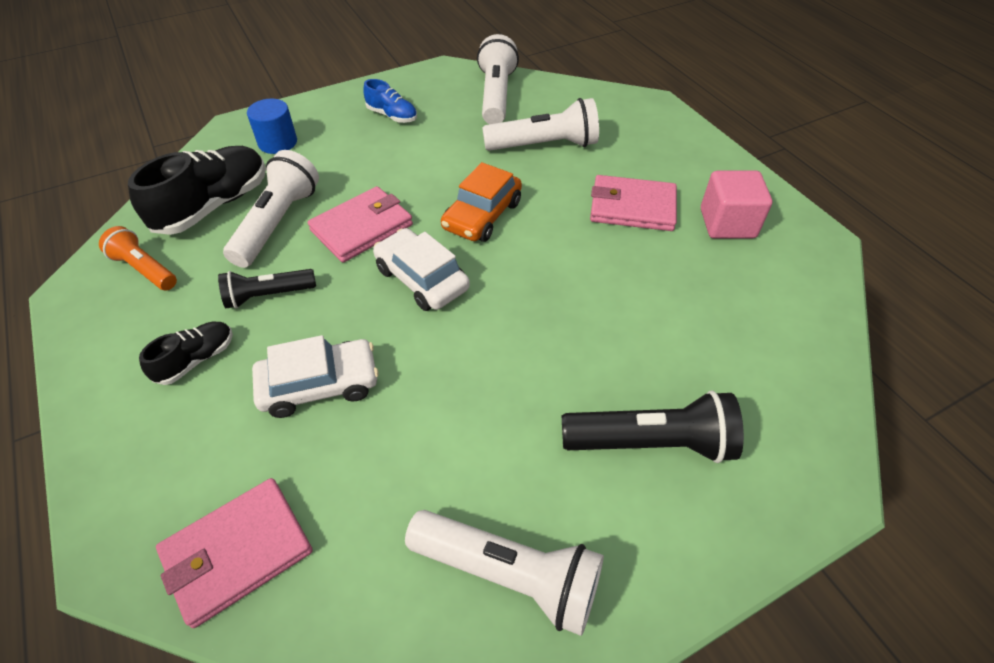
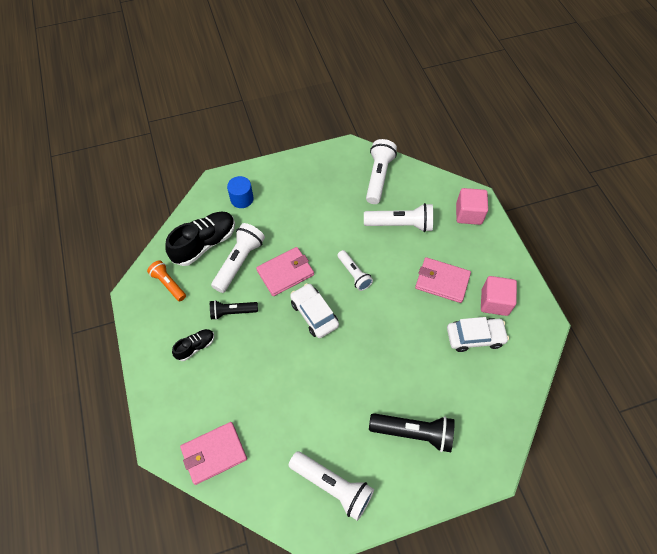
camera: 10 degrees right, 10 degrees up
white car [252,335,379,418] -> white car moved to [447,317,509,352]
blue shoe [363,79,417,123] -> none
orange car [441,162,522,242] -> white flashlight [337,250,373,291]
none -> pink cube [456,188,488,225]

